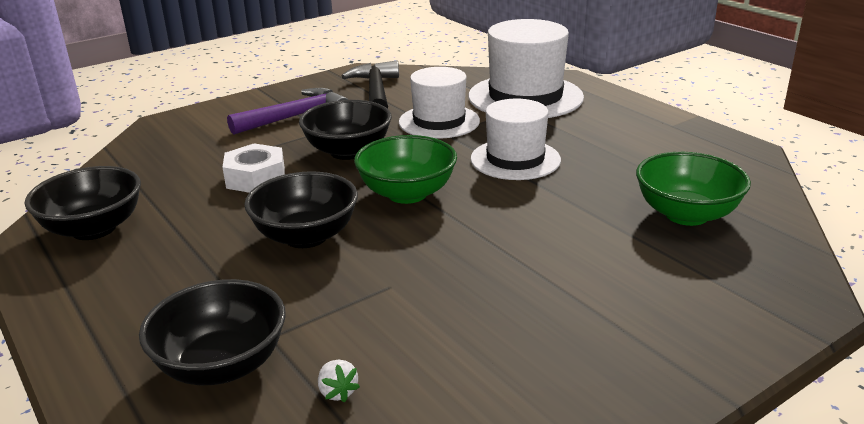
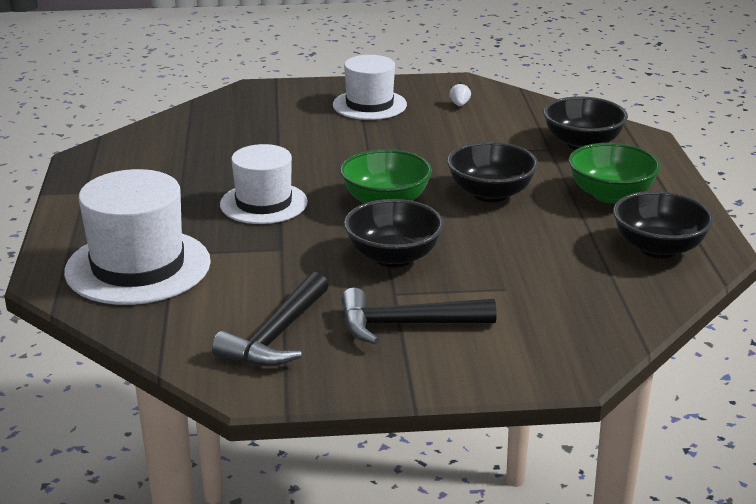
camera: 150 degrees left, 0 degrees up
white nut [222,143,285,193] -> none
purple hammer [227,88,349,135] -> black hammer [341,288,496,344]
white strawberry [318,360,360,402] -> white strawberry moved to [449,82,471,106]
white hat [399,67,480,139] -> white hat moved to [333,55,407,120]
green bowl [636,152,751,226] -> green bowl moved to [569,143,661,204]

